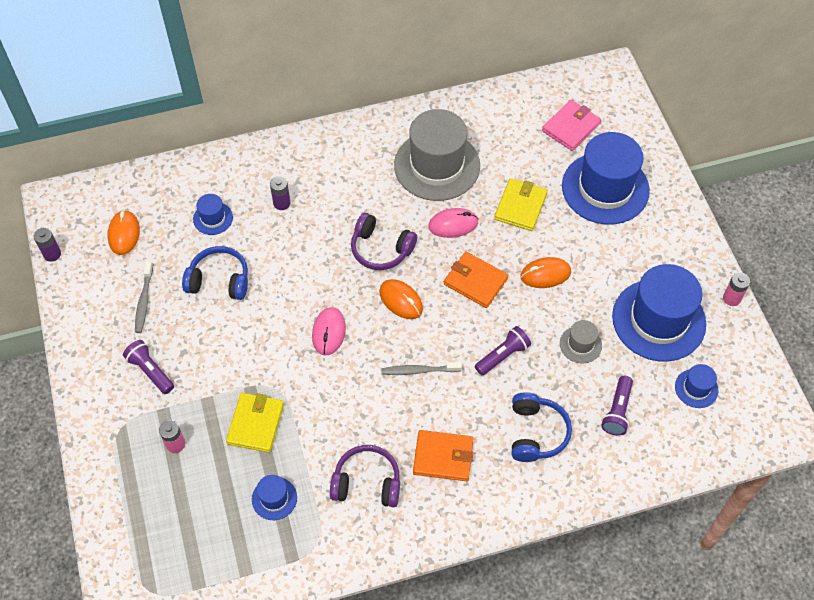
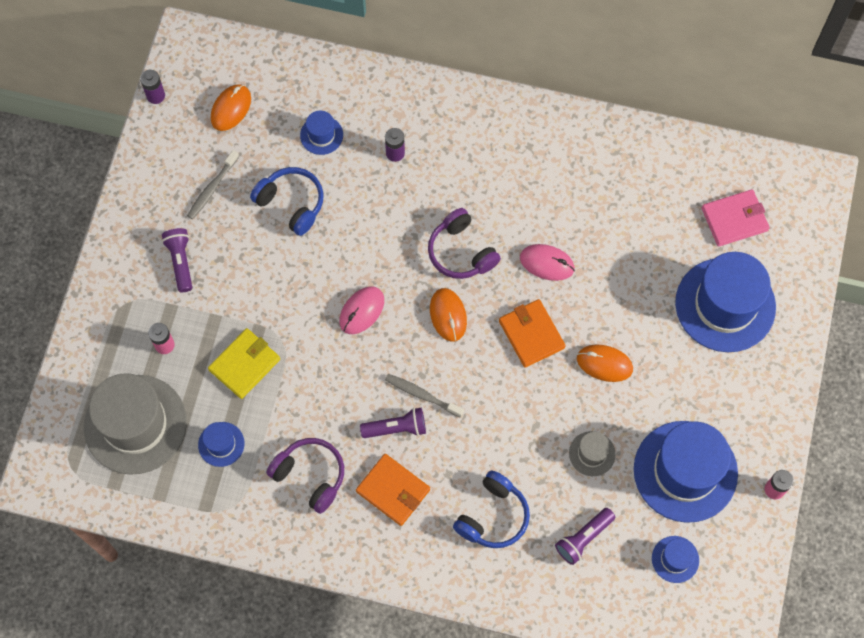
camera: 30 degrees right, 10 degrees up
grey hat [394,109,480,201] -> grey hat moved to [84,373,187,475]
purple flashlight [475,326,531,376] -> purple flashlight moved to [360,408,426,438]
yellow wallet [494,178,548,231] -> none

